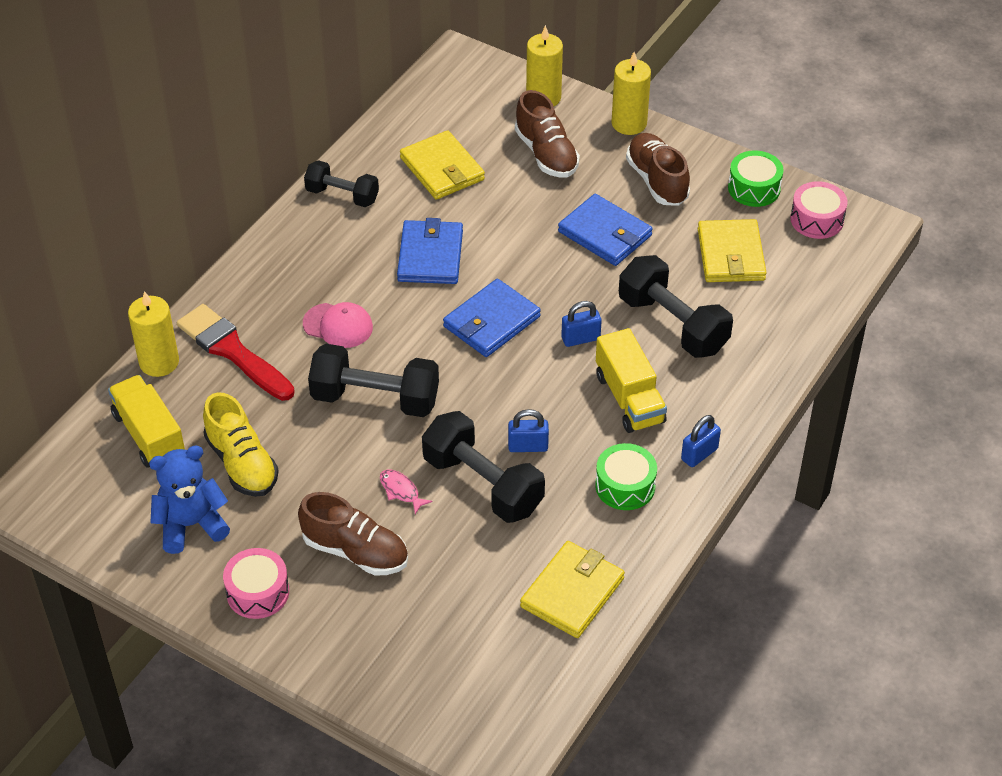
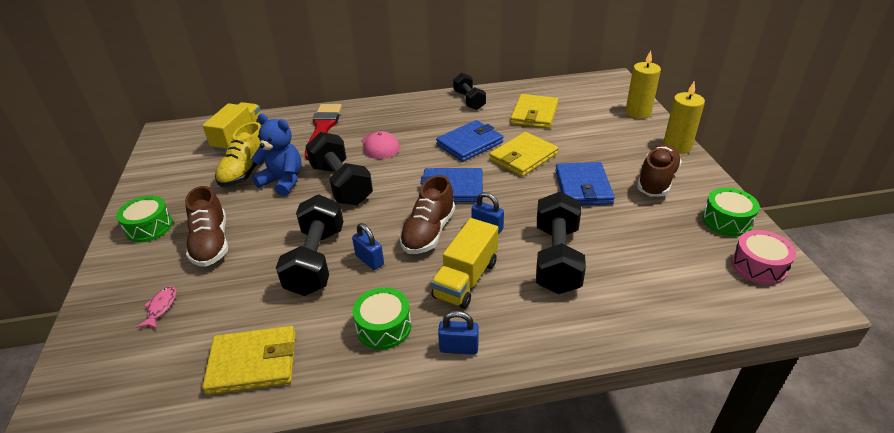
camera: 50 degrees right, 10 degrees down
yellow candle [128,291,179,377] -> none
blue teddy bear [149,446,230,554] -> blue teddy bear moved to [251,114,302,196]
pink drum [223,548,289,619] -> green drum [116,196,173,242]
pink fish [380,470,432,514] -> pink fish moved to [137,286,176,329]
brown shoe [515,90,580,178] -> brown shoe moved to [399,175,455,254]
yellow wallet [698,219,767,282] -> yellow wallet moved to [489,132,558,177]

